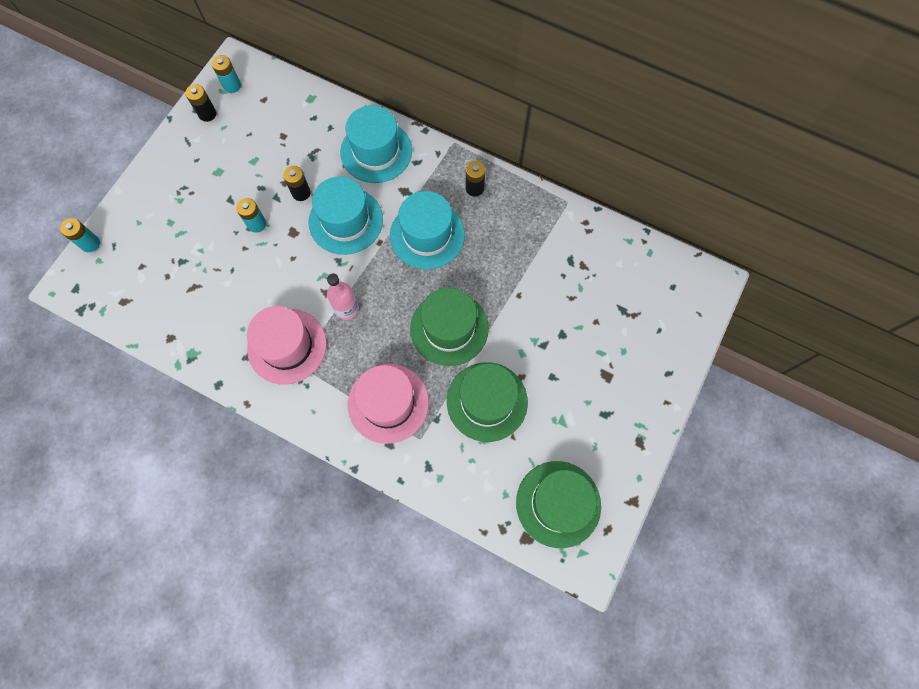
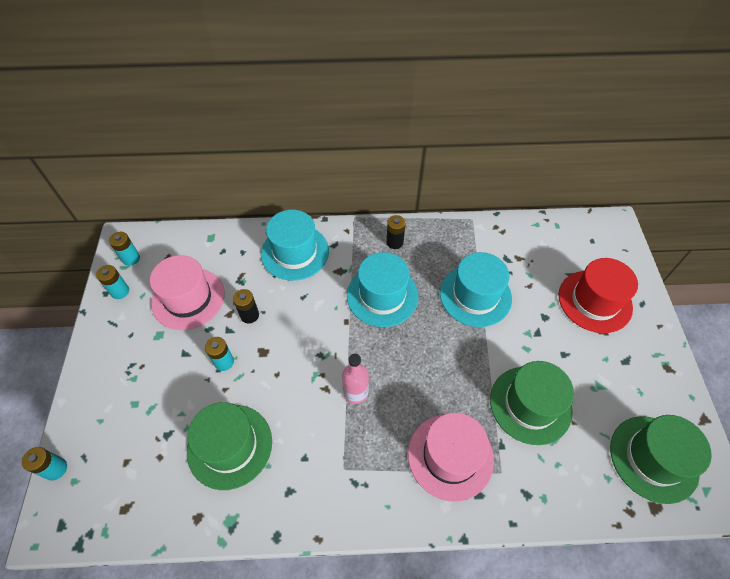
camera: 30 degrees left, 15 degrees down
black battery [185,84,216,122] -> turquoise battery [96,265,129,299]
pink hat [247,306,327,384] -> pink hat moved to [150,255,225,330]
turquoise hat [308,176,383,255] -> turquoise hat moved to [440,252,512,327]
green hat [410,287,489,366] -> green hat moved to [187,402,272,490]
none -> red hat [559,258,638,333]

